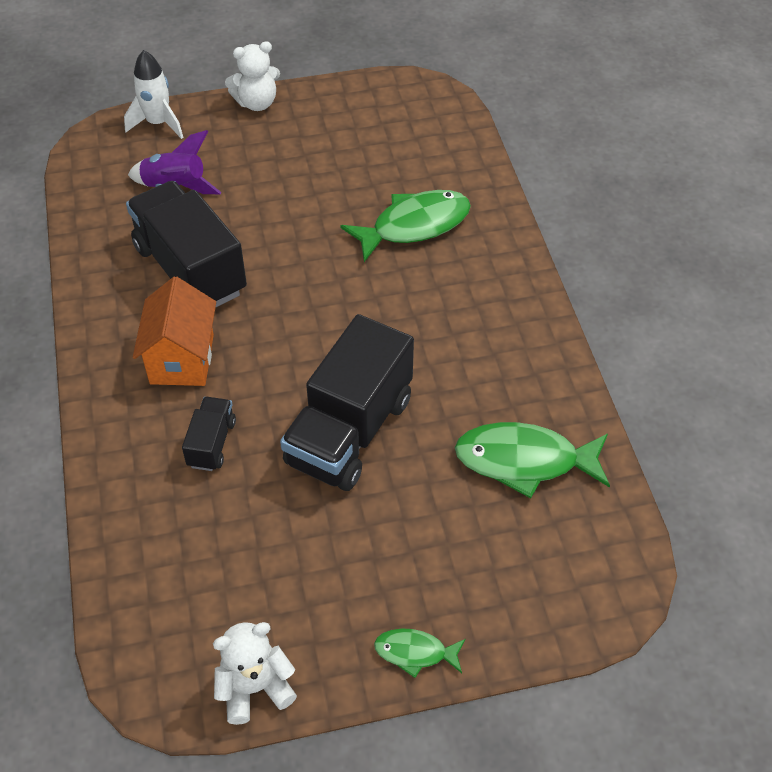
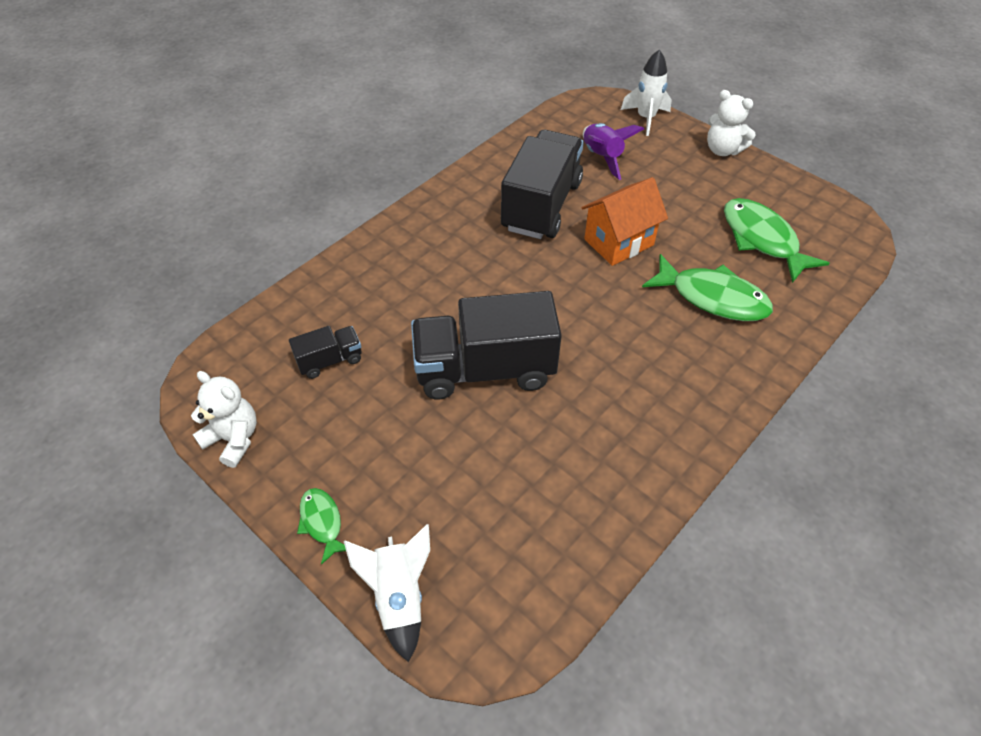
camera: 55 degrees right, 0 degrees up
orange house [133,276,216,386] -> orange house moved to [581,177,668,266]
black truck [182,397,236,471] -> black truck moved to [289,326,362,379]
green fish [455,422,610,498] -> green fish moved to [724,198,830,283]
none -> white rocket [344,524,430,662]

